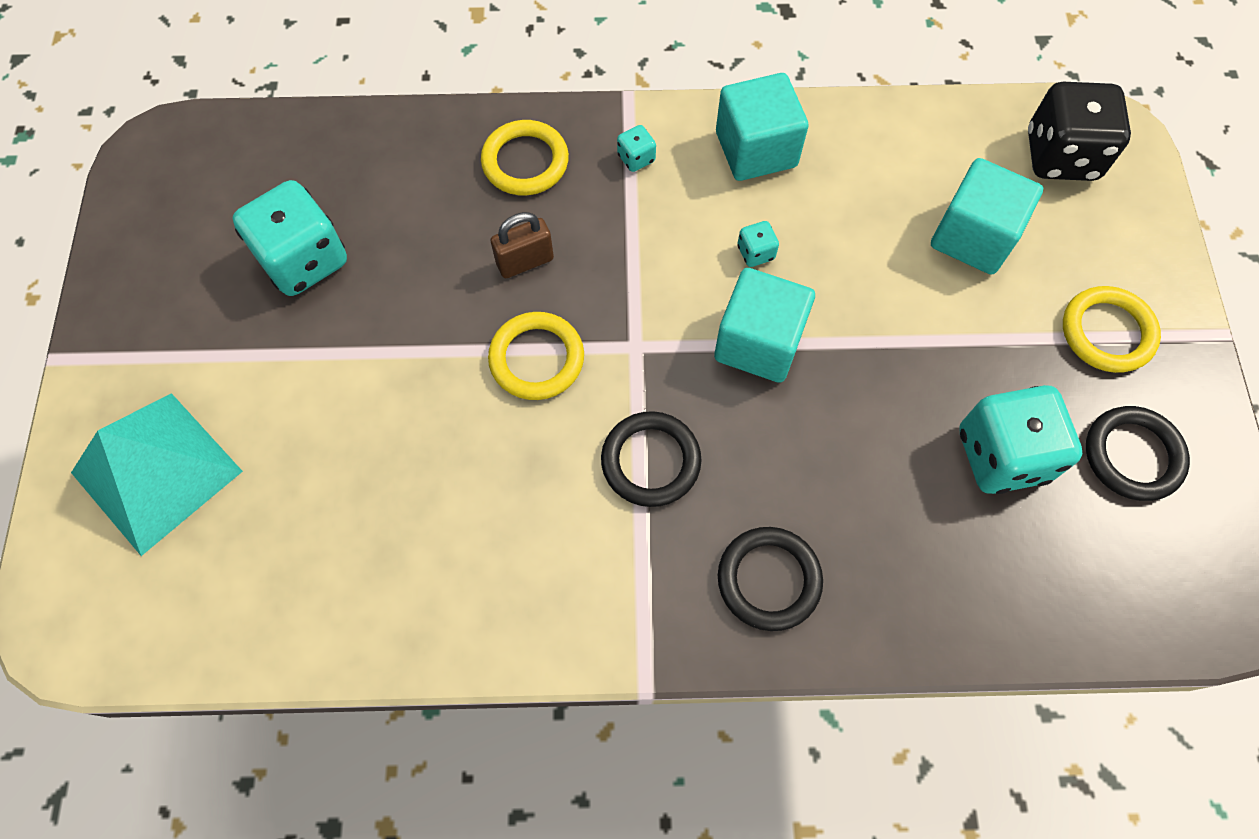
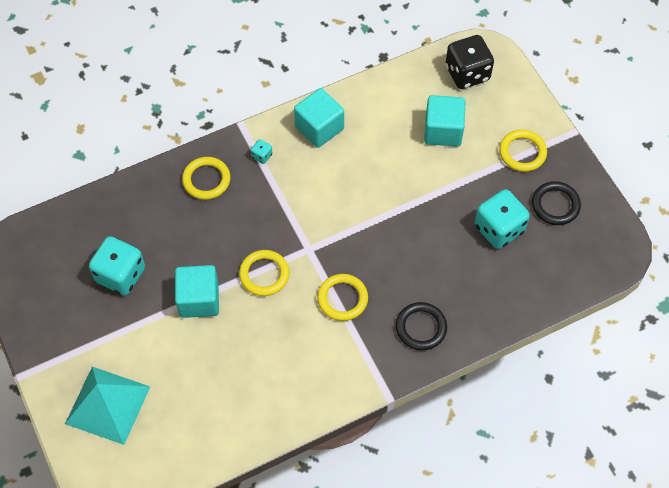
camera: 25 degrees left, 5 degrees down
brown padlock [491,212,554,278] -> none
black ring [601,411,702,507] -> yellow ring [317,274,368,321]
turquoise cube [714,268,815,383] -> turquoise cube moved to [175,265,219,318]
turquoise dice [738,221,779,267] -> none

